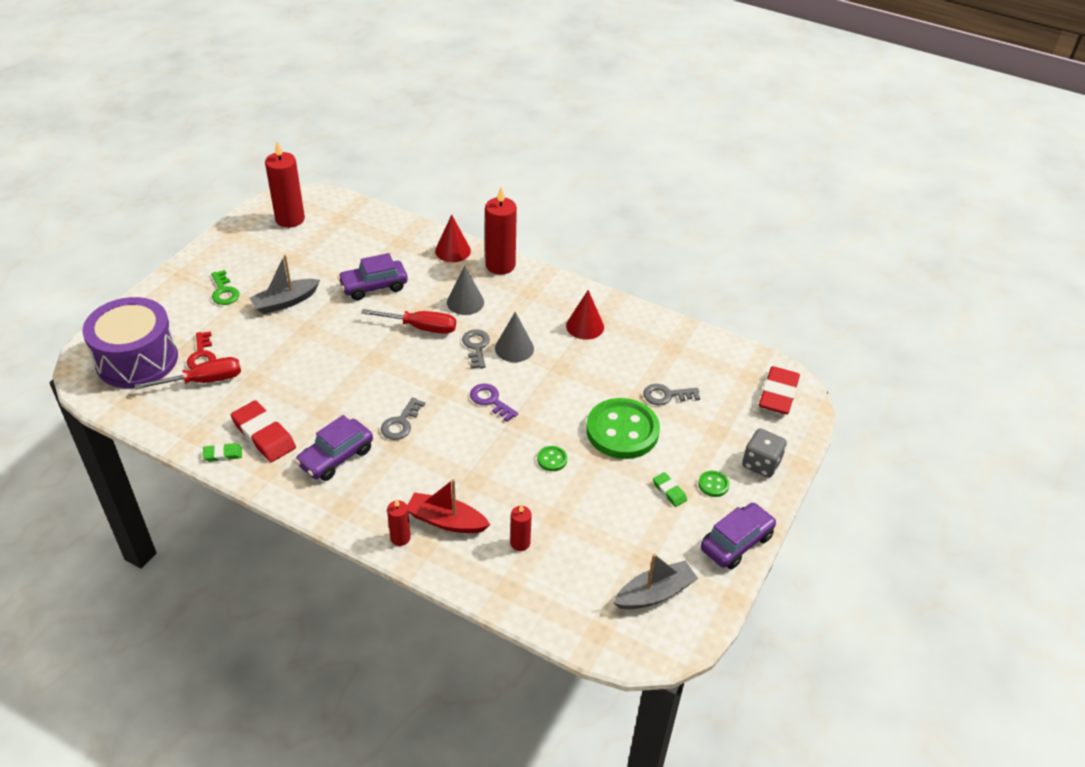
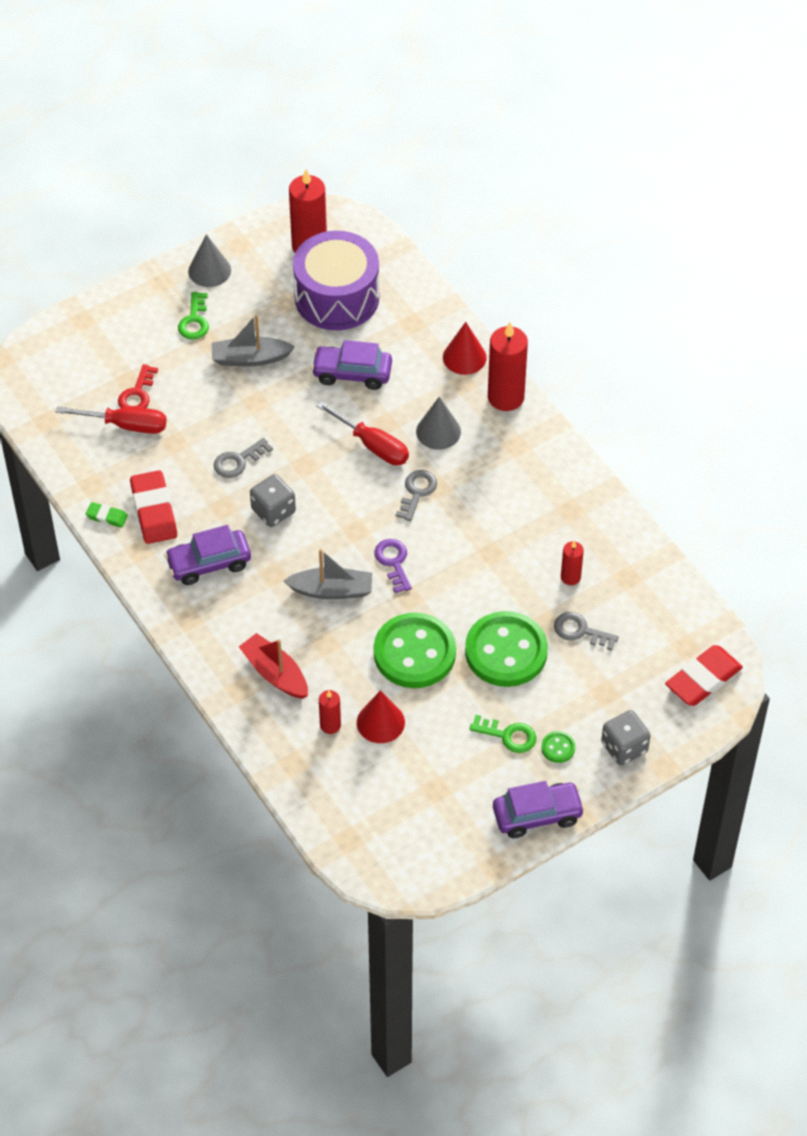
camera: 30 degrees right, 10 degrees up
purple drum [82,297,178,388] -> purple drum moved to [293,231,379,330]
grey key [381,397,425,440] -> grey key moved to [214,438,273,478]
red candle [387,499,411,546] -> red candle moved to [561,541,584,585]
grey cone [495,312,534,362] -> grey cone moved to [188,234,231,287]
green button [537,446,567,471] -> green button [374,613,456,688], size x2.50
red cone [566,290,604,340] -> red cone moved to [357,690,405,743]
grey boat [613,554,698,610] -> grey boat moved to [283,549,372,599]
green eraser [653,472,687,507] -> green key [470,715,536,753]
none -> grey dice [250,474,296,527]

